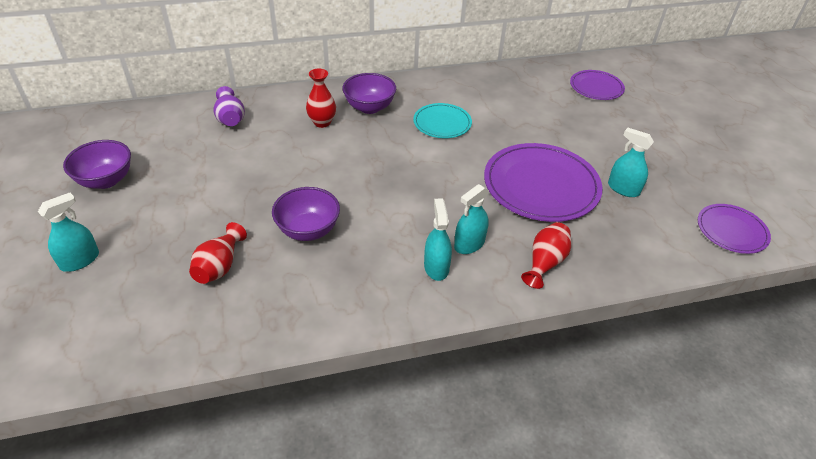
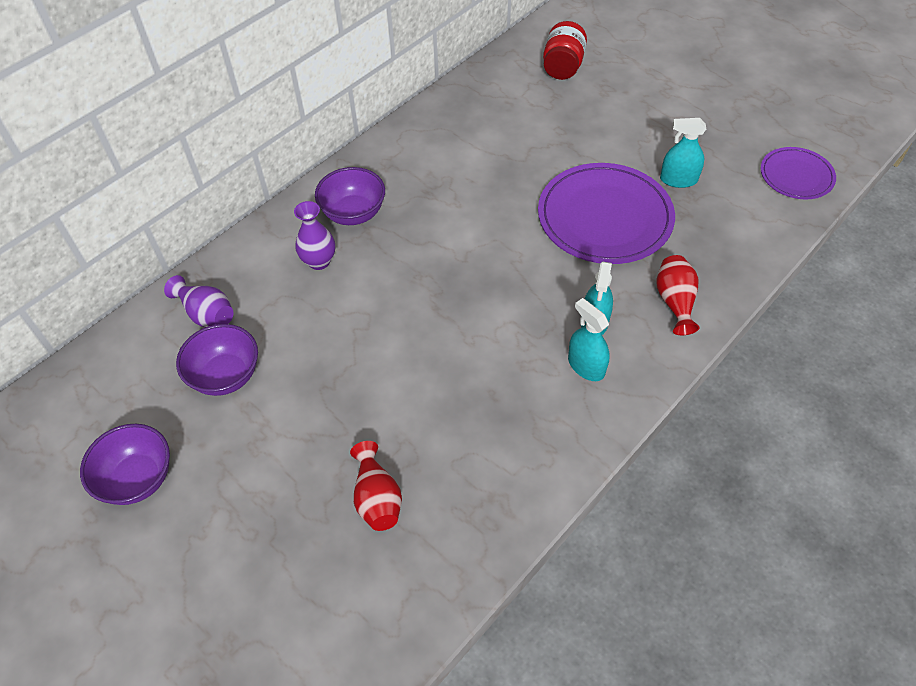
camera: 30 degrees left, 10 degrees up
turquoise spray bottle [38,193,99,272] -> none
purple bowl [272,187,340,241] -> purple bowl moved to [176,324,258,396]
red vase [306,69,336,128] -> purple vase [294,201,335,270]
turquoise plate [413,103,472,138] -> none
purple plate [570,70,625,100] -> red jar [543,21,587,80]

